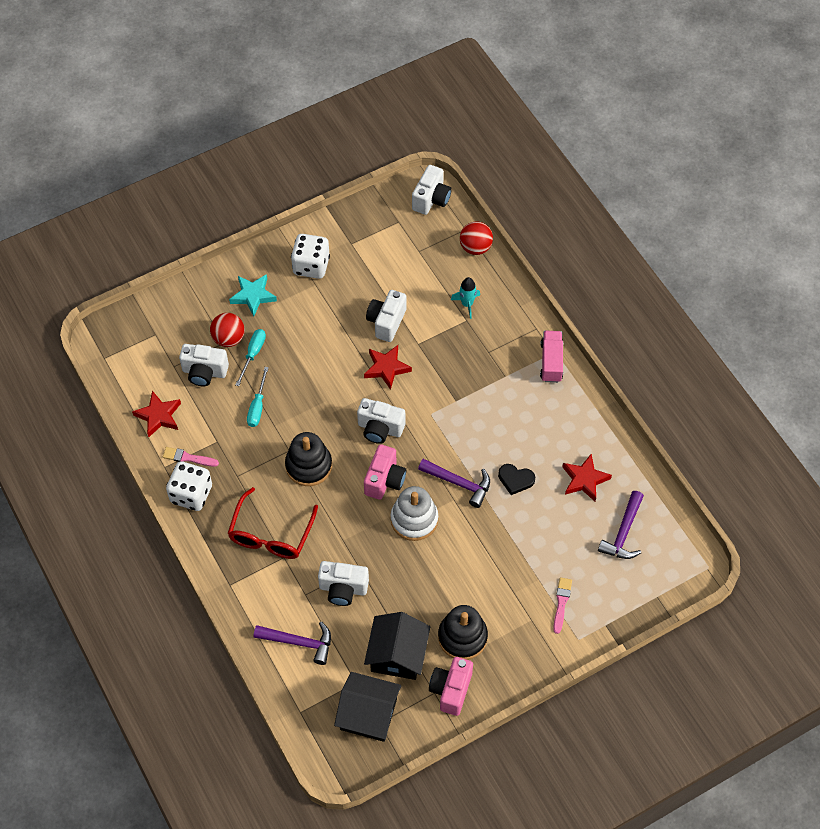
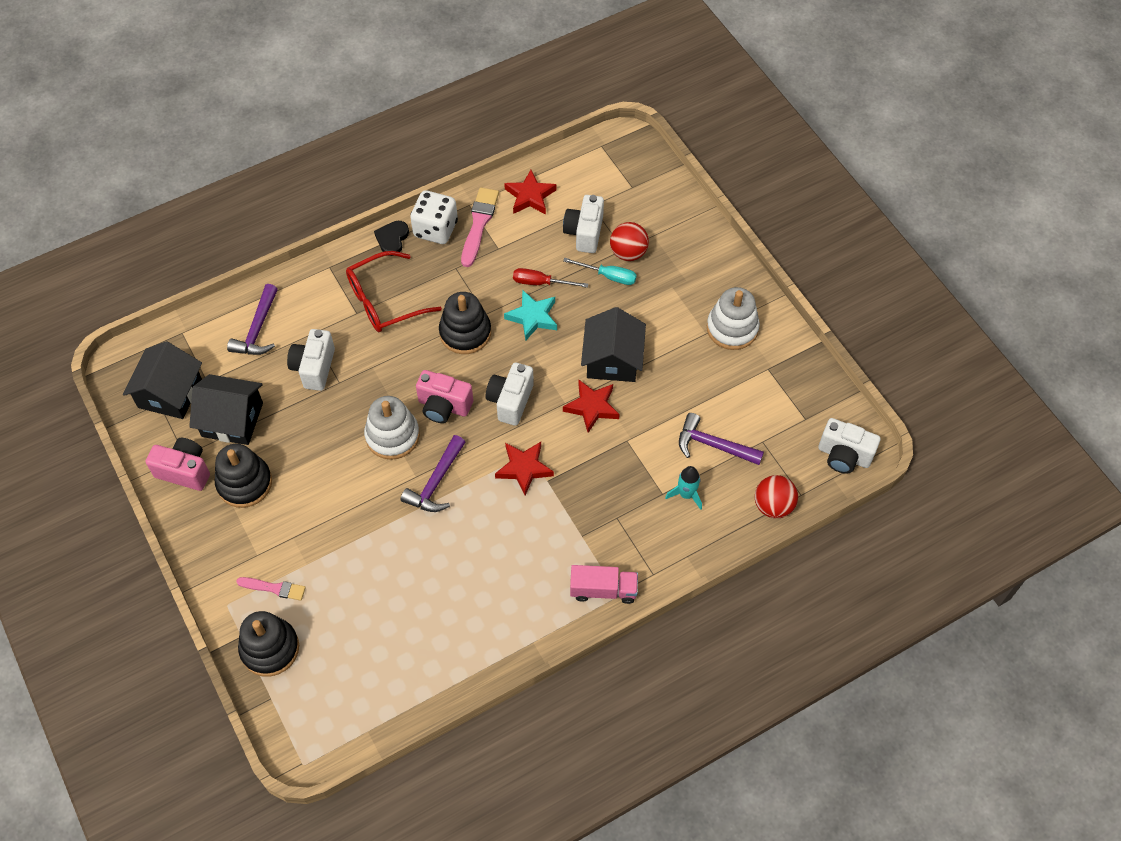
camera: 90 degrees right, 0 degrees up
pink brush [163,447,219,467] -> pink brush [461,187,499,267], size x1.59
red glasses [228,487,318,559] -> red glasses turned 45 degrees counterclockwise [346,251,442,332]
turquoise star [229,274,277,316] -> turquoise star moved to [504,290,557,341]
turquoise screwdriver [247,367,269,427] -> red screwdriver [513,268,588,288]
white dice [291,234,330,279] -> white stacking toy [707,287,760,350]
white camera [366,290,406,342] -> none
black heart [498,464,535,495] -> black heart moved to [374,221,409,256]
red star [562,454,612,501] -> red star moved to [495,442,554,496]
purple hammer [598,491,644,559] -> purple hammer moved to [679,413,764,465]
none -> black stacking toy [238,611,299,677]
none -> black house [581,307,646,382]

